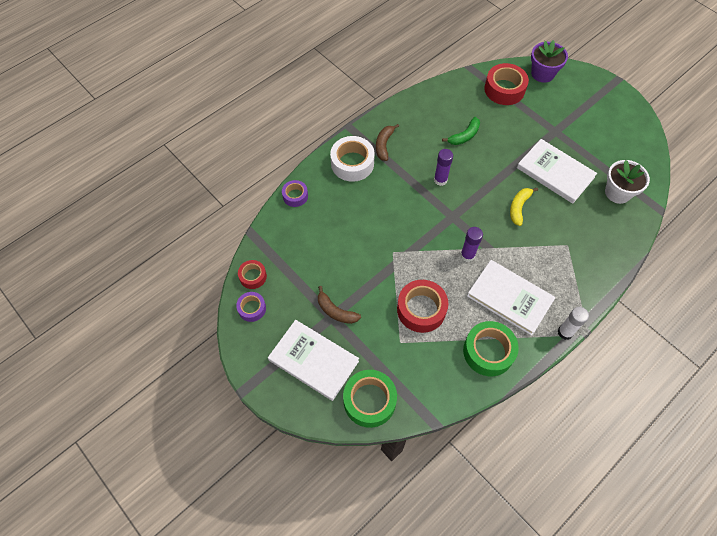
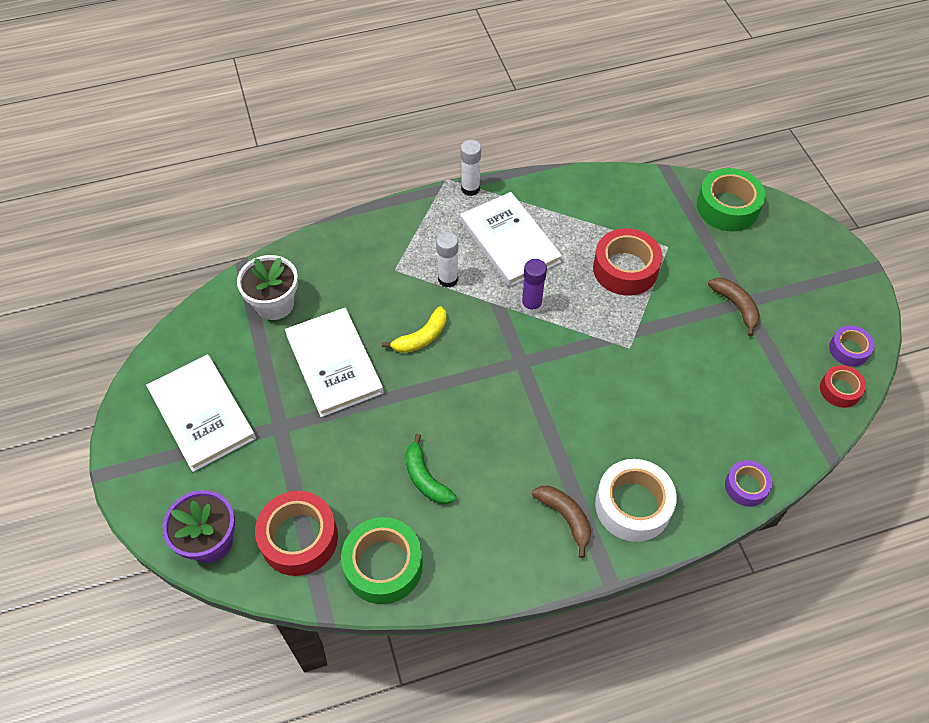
camera: 155 degrees left, 5 degrees down
white book [268,320,359,401] -> white book moved to [146,355,256,472]
brown banana [376,124,399,161] -> brown banana turned 75 degrees counterclockwise [532,486,591,558]
purple glue stick [434,149,453,186] -> none
green banana [442,117,480,145] -> green banana turned 105 degrees counterclockwise [406,434,456,504]
green tape [463,321,519,376] -> green tape moved to [341,517,423,604]
none -> white glue stick [436,232,458,288]

